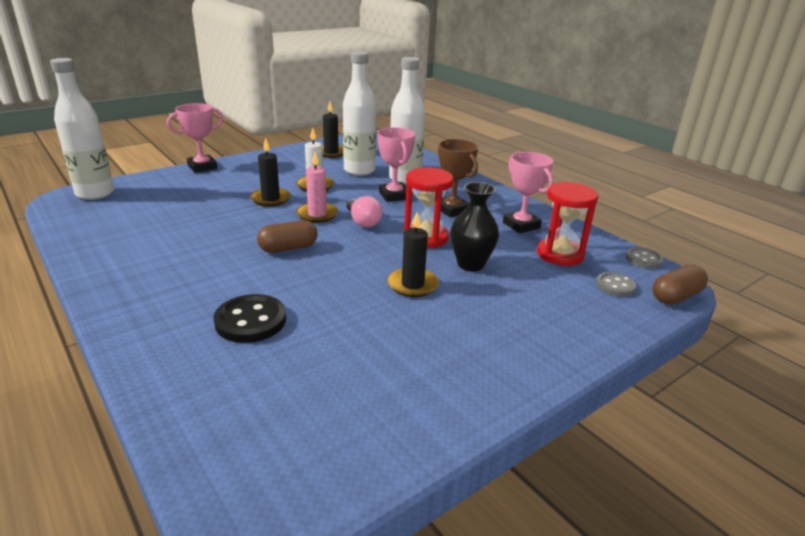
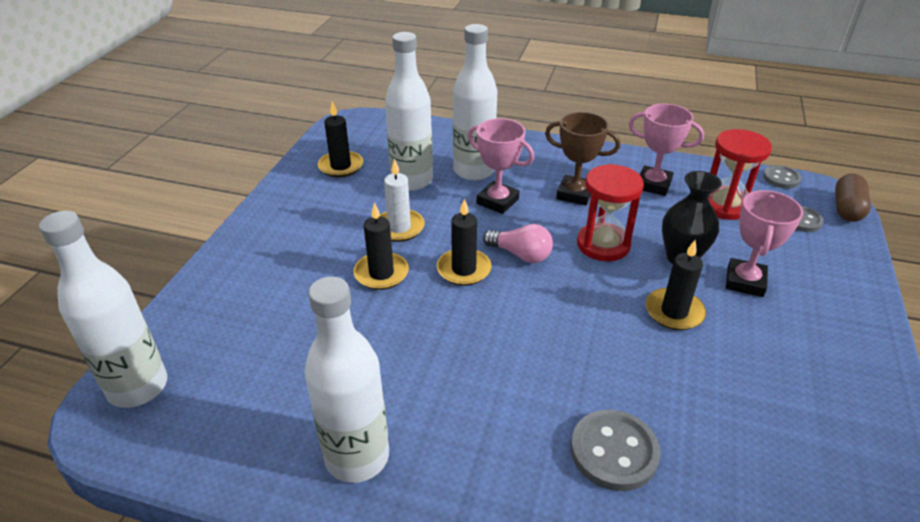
camera: 35 degrees left, 10 degrees up
pink trophy [167,103,223,173] -> pink trophy moved to [726,190,803,297]
black button [214,294,286,343] -> grey button [571,410,661,491]
brown capsule [257,220,318,253] -> none
pink candle [296,152,338,223] -> black candle [437,199,491,286]
none -> white bottle [304,277,389,483]

